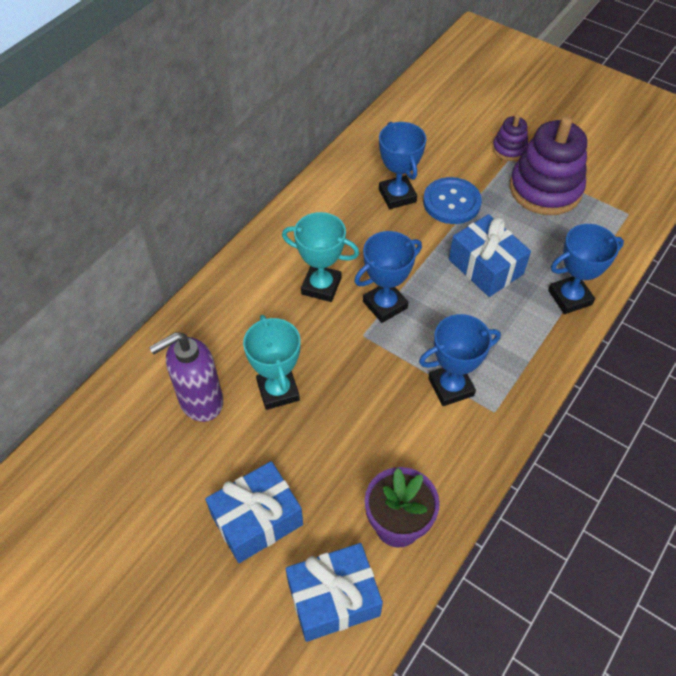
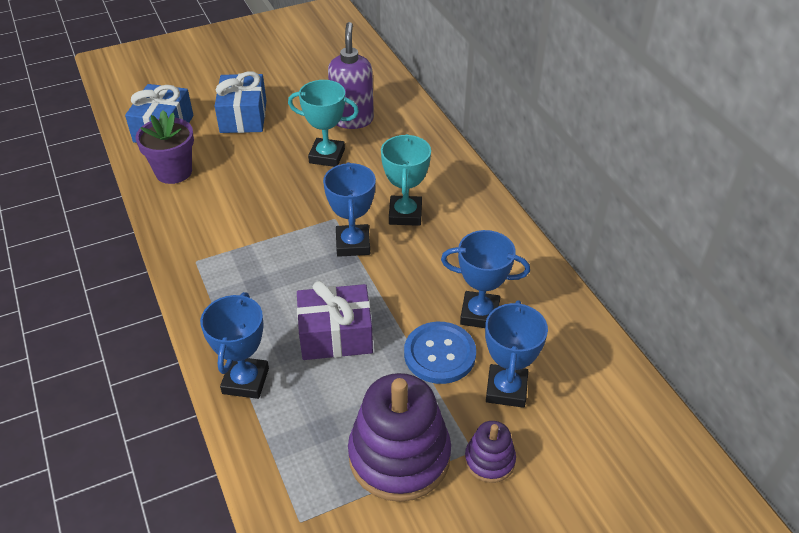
camera: 120 degrees right, 10 degrees down
turquoise trophy [282,212,359,302] -> turquoise trophy turned 45 degrees counterclockwise [381,134,431,226]
blue trophy [419,314,501,406] -> blue trophy moved to [485,300,548,408]
blue gift [449,214,531,297] -> purple gift [297,281,373,360]

